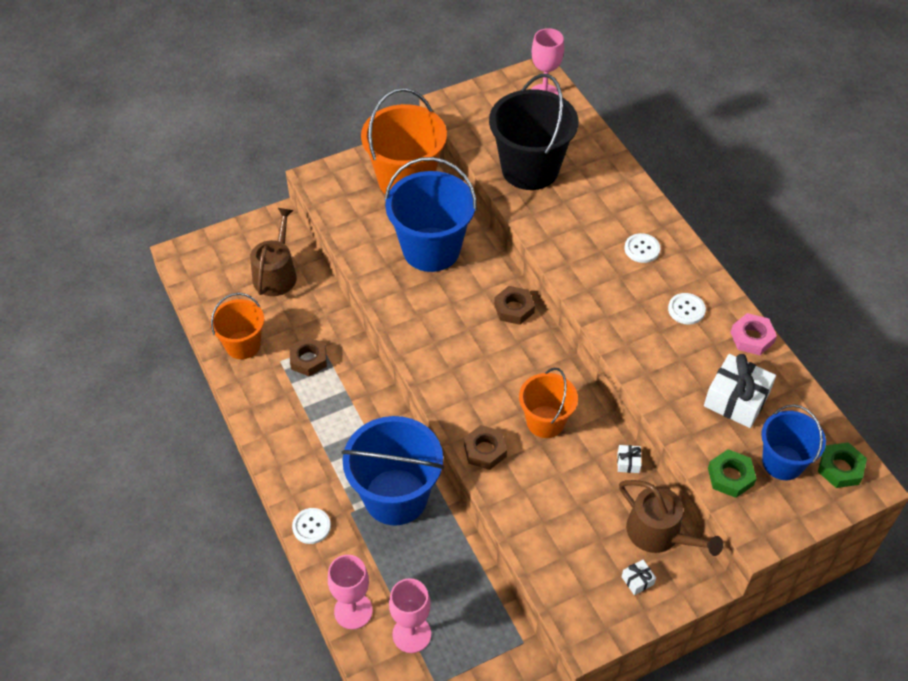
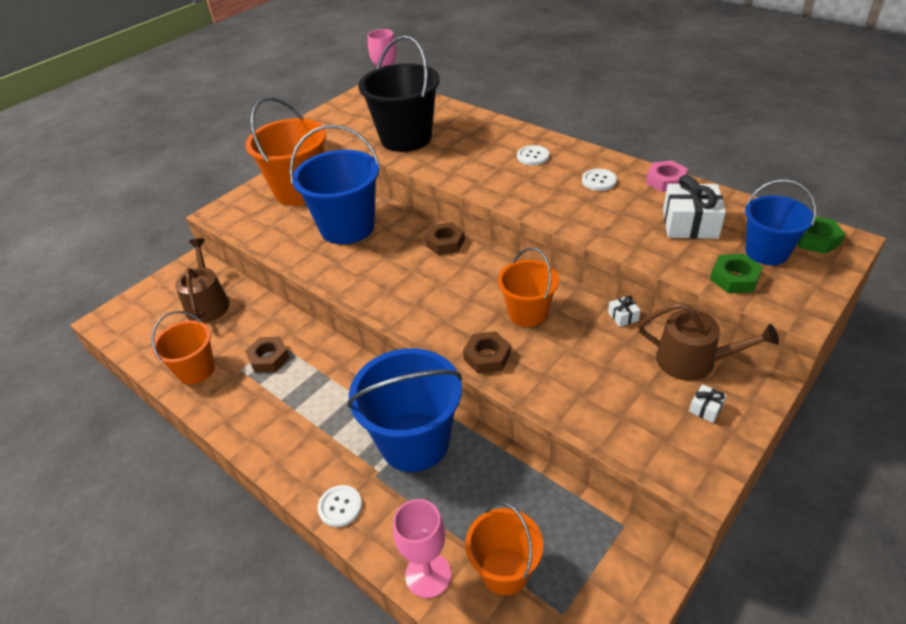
camera: 20 degrees left, 10 degrees down
pink goblet [389,578,431,653] -> orange bucket [465,502,543,595]

